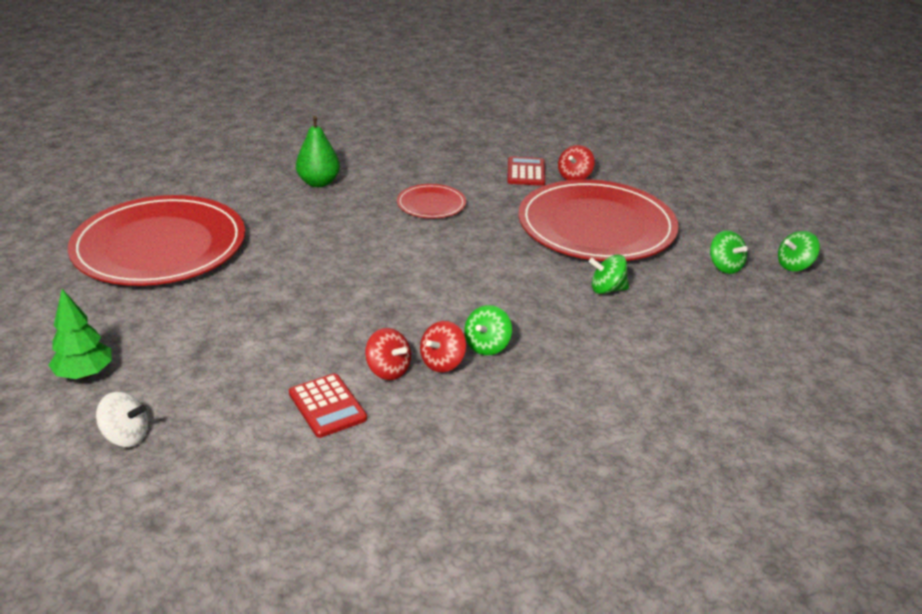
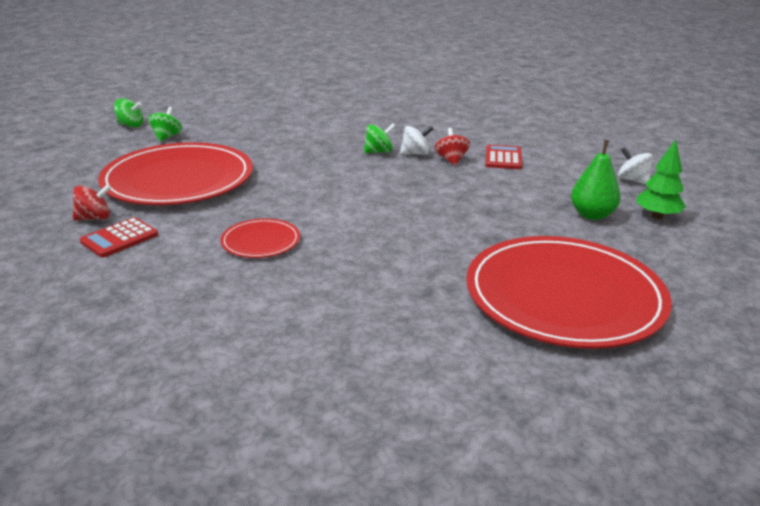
camera: 140 degrees left, 5 degrees down
green pear [296,116,340,187] -> green pear moved to [571,140,621,220]
red spinning top [420,321,466,372] -> white spinning top [400,126,433,155]
green spinning top [589,254,629,294] -> none

